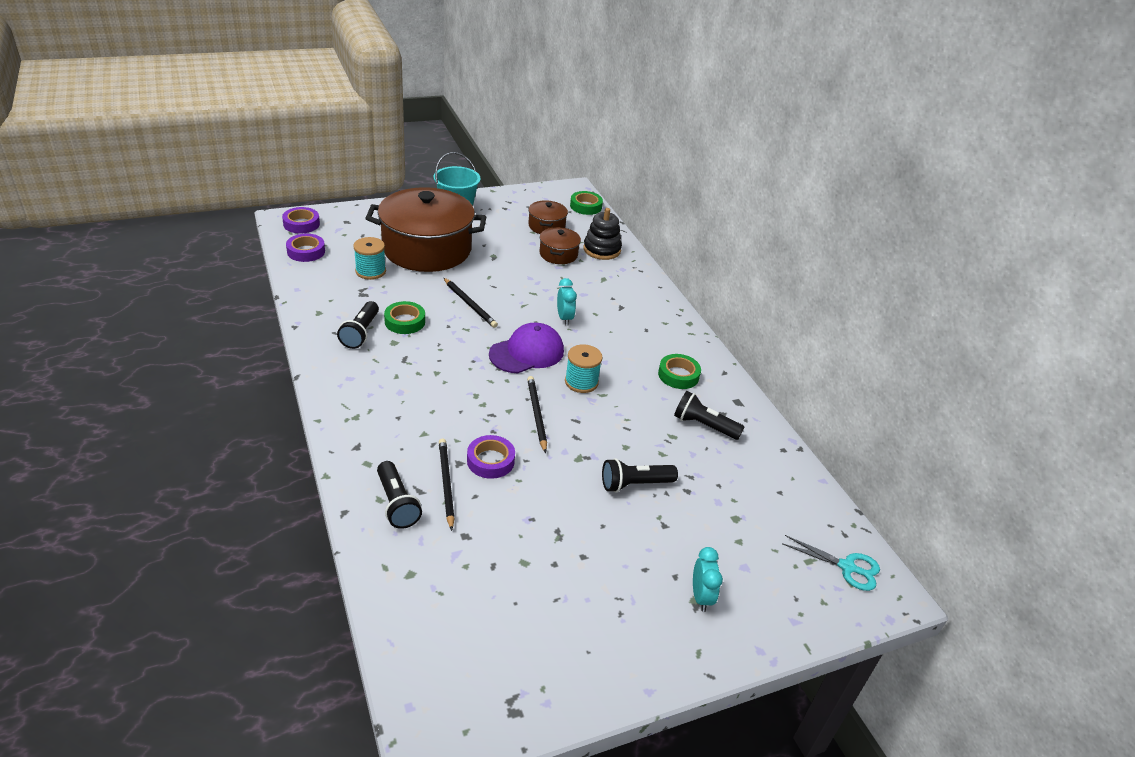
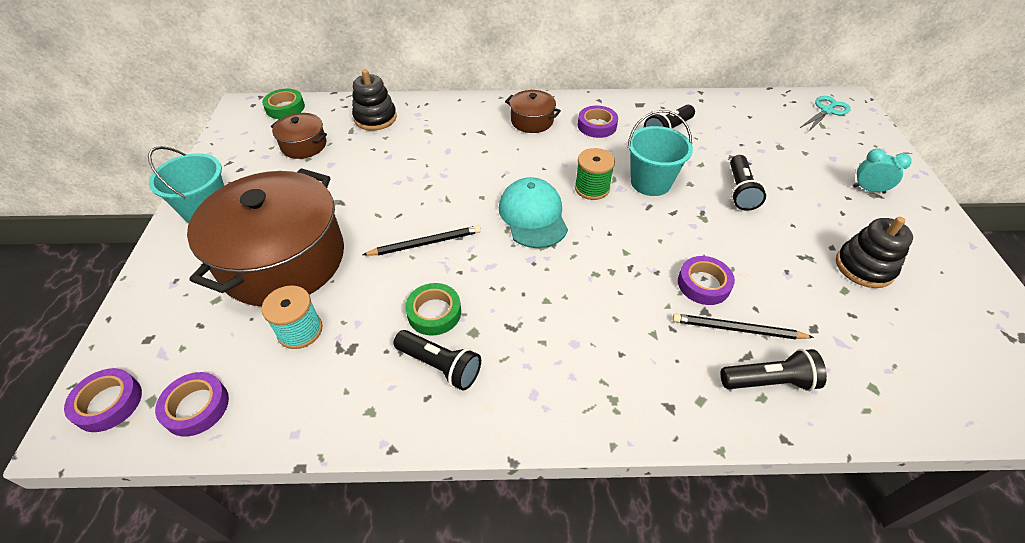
camera: 65 degrees left, 10 degrees up
purple cap [489,323,564,373] -> turquoise cap [499,177,568,248]
black pencil [527,376,547,453] -> none
brown pot [539,227,581,264] -> brown pot moved to [505,90,561,133]
turquoise clock [557,278,577,325] -> none
turquoise spool [565,344,603,393] -> green spool [575,148,615,200]
green tape [658,354,701,389] -> purple tape [578,106,618,138]
none -> turquoise bucket [628,110,693,196]
none -> black stacking toy [836,217,913,288]

